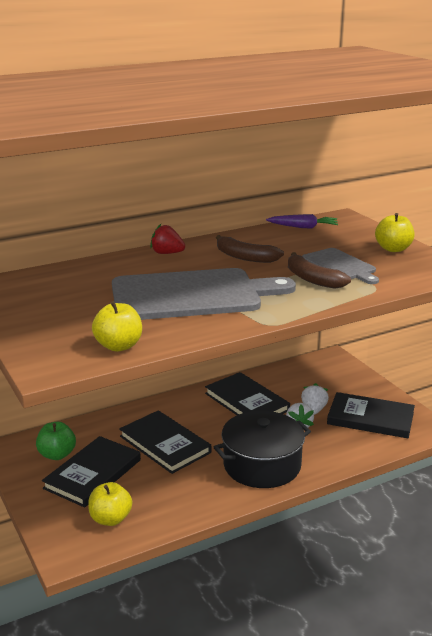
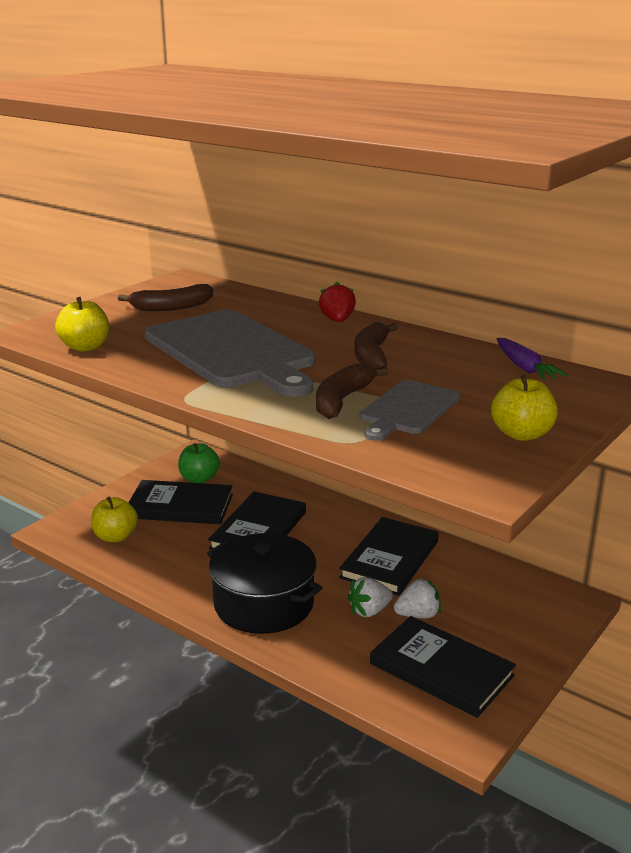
camera: 65 degrees right, 0 degrees up
black book [327,392,415,438] -> black book turned 45 degrees counterclockwise [370,616,516,718]
none -> brown banana [118,284,213,311]

